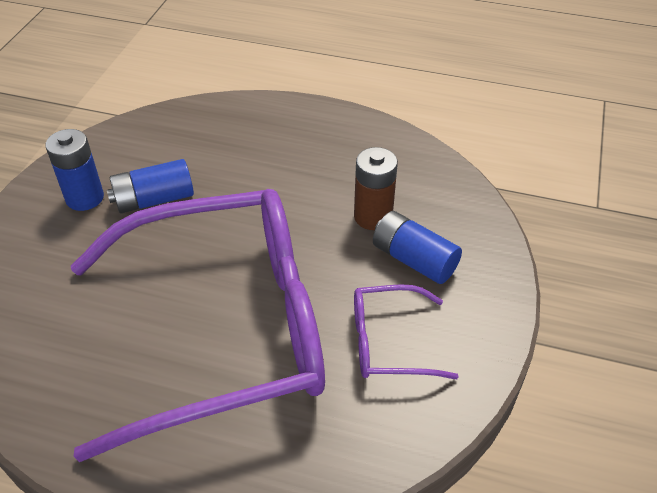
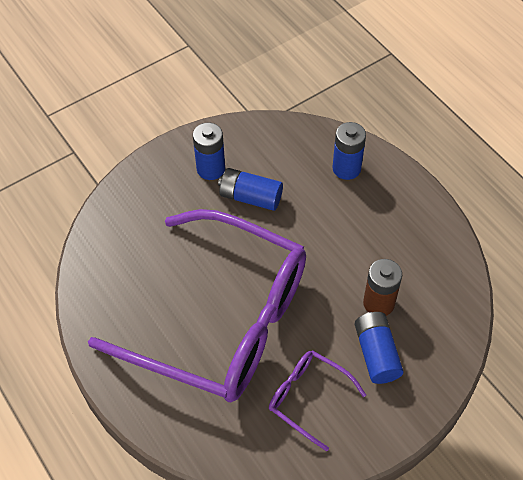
camera: 40 degrees right, 10 degrees up
none -> blue battery [332,122,366,180]

